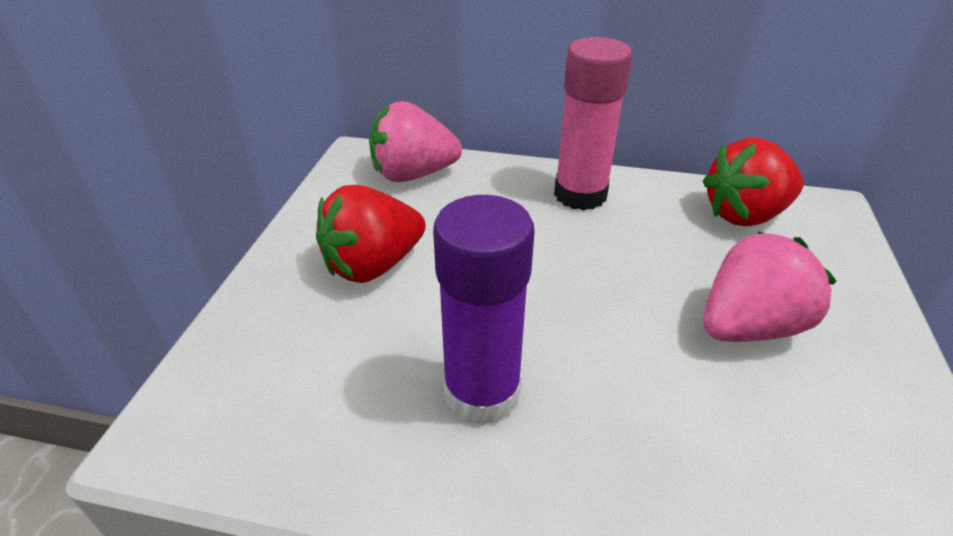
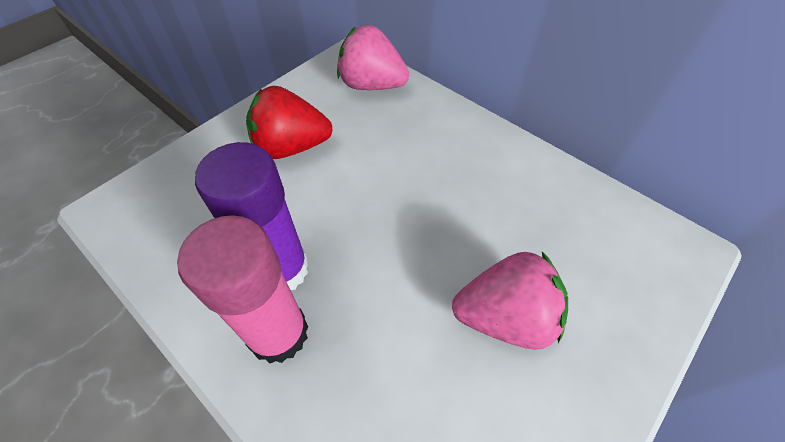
camera: 30 degrees right, 15 degrees up
pink glue stick [554,37,632,211] -> pink glue stick moved to [177,215,308,364]
red strawberry [703,138,804,226] -> none

